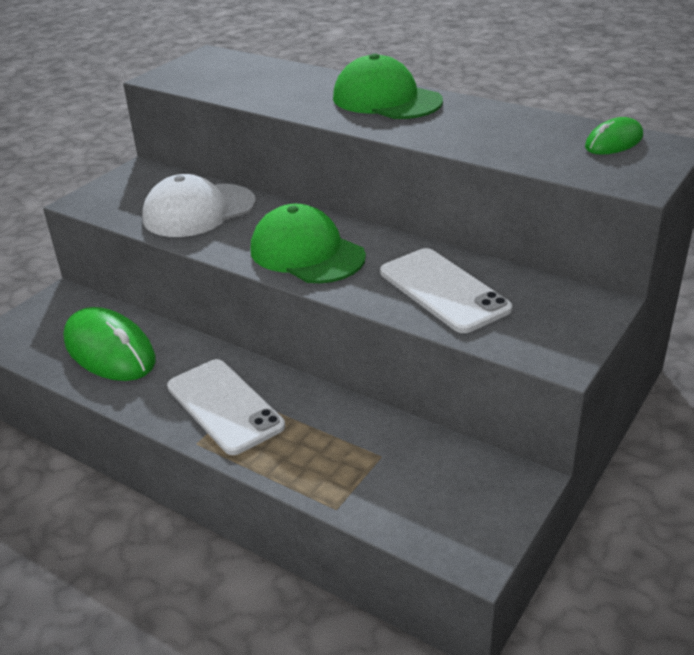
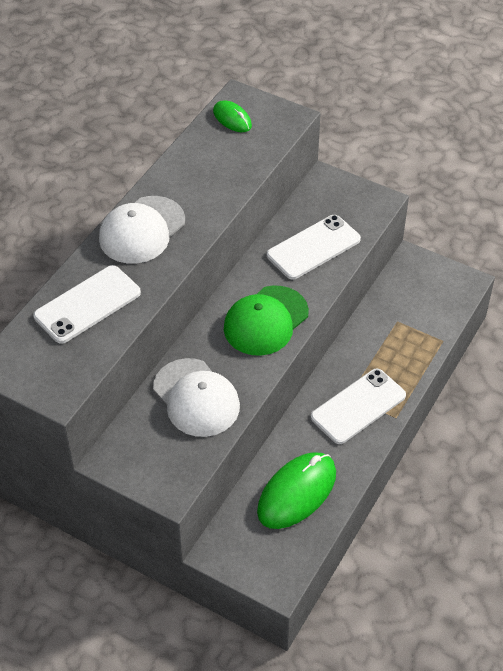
camera: 95 degrees left, 15 degrees up
green cap [333,53,443,119] -> white cap [99,196,185,264]
none -> white phone [34,265,141,344]

